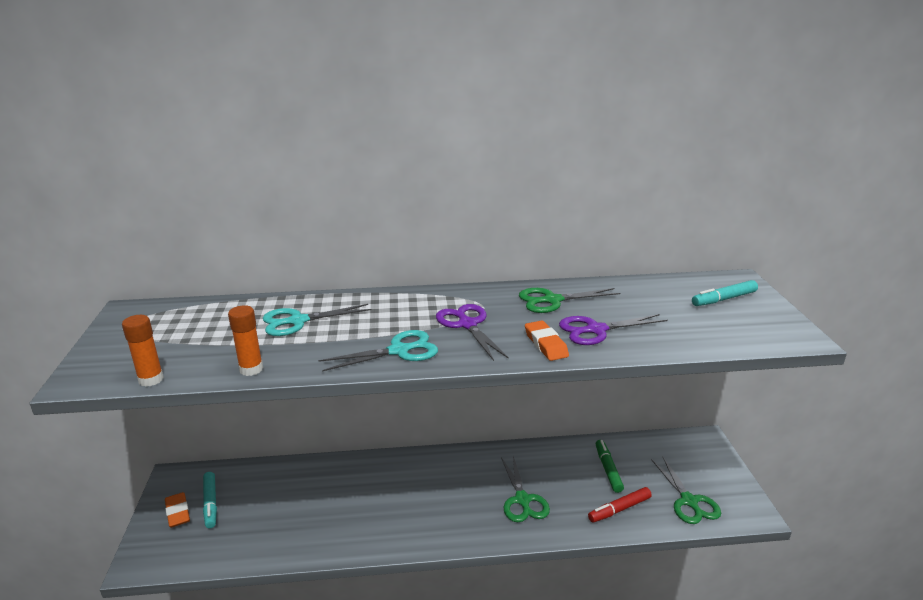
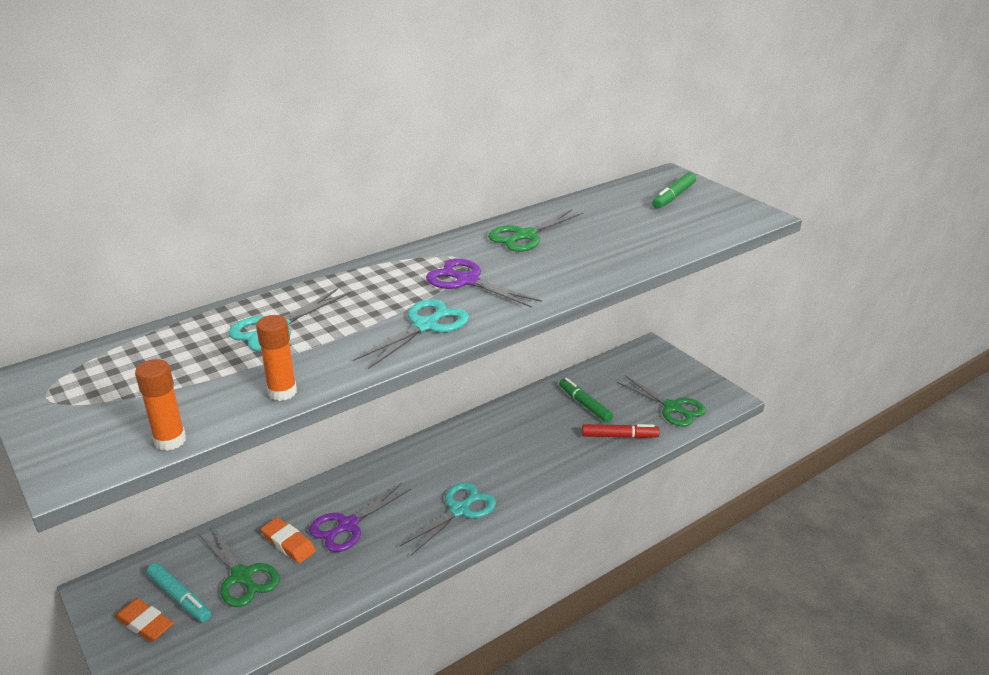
camera: 30 degrees left, 5 degrees up
green scissors [501,456,550,522] -> green scissors moved to [198,525,280,607]
orange eraser [525,320,569,361] -> orange eraser moved to [261,517,316,563]
purple scissors [559,314,668,345] -> purple scissors moved to [309,482,412,552]
red marker [588,487,652,523] -> red marker turned 120 degrees counterclockwise [582,424,660,438]
turquoise marker [692,280,758,306] -> green marker [652,172,696,209]
none -> turquoise scissors [399,482,496,555]

